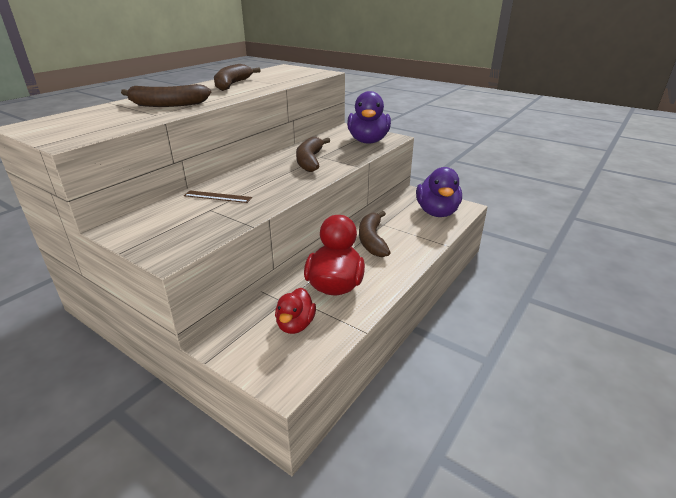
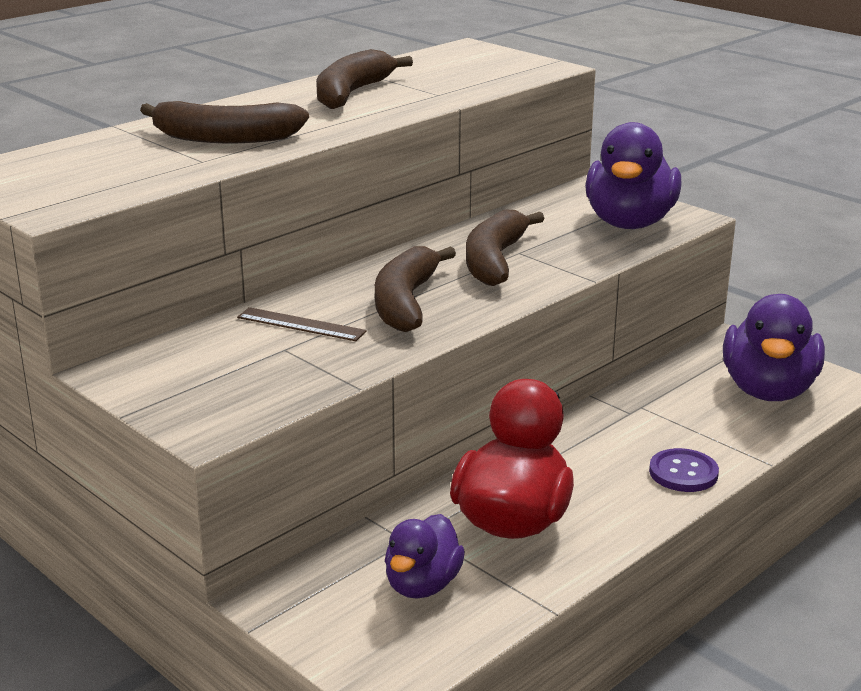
camera: 10 degrees right, 5 degrees down
red duck [275,288,316,334] -> purple duck [385,514,465,599]
brown banana [359,211,391,257] -> brown banana moved to [375,246,456,332]
none -> purple button [649,448,719,492]

